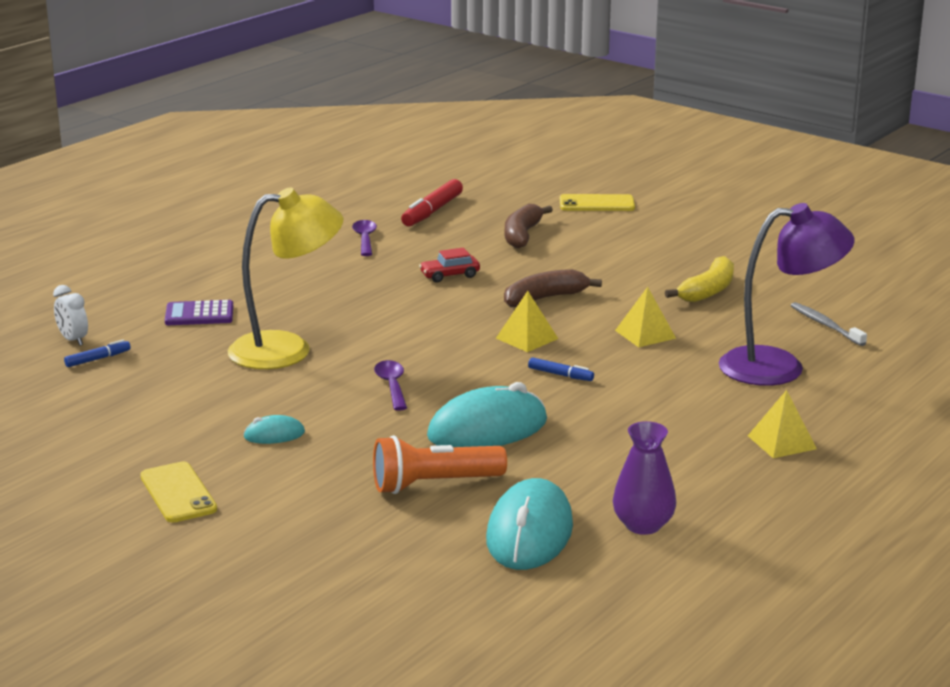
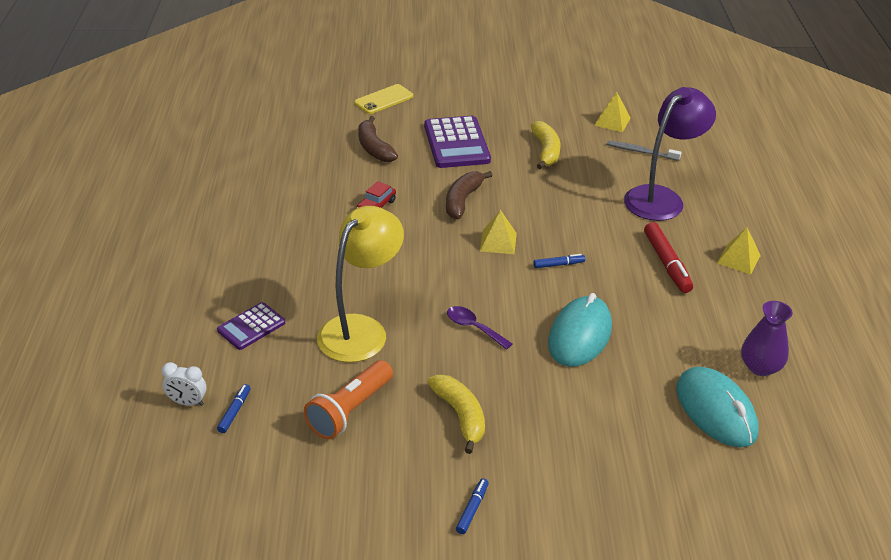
camera: 40 degrees left, 15 degrees up
yellow phone [140,461,217,523] -> blue marker [456,478,489,534]
turquoise mouse [243,415,305,444] -> yellow banana [427,374,485,454]
purple spoon [352,220,377,256] -> none
orange flashlight [373,435,507,494] -> orange flashlight moved to [304,360,393,439]
red marker [401,179,463,226] -> red marker moved to [644,222,693,293]
yellow pyramid [615,287,676,347] -> yellow pyramid moved to [594,92,630,132]
none -> purple calculator [424,116,491,168]

